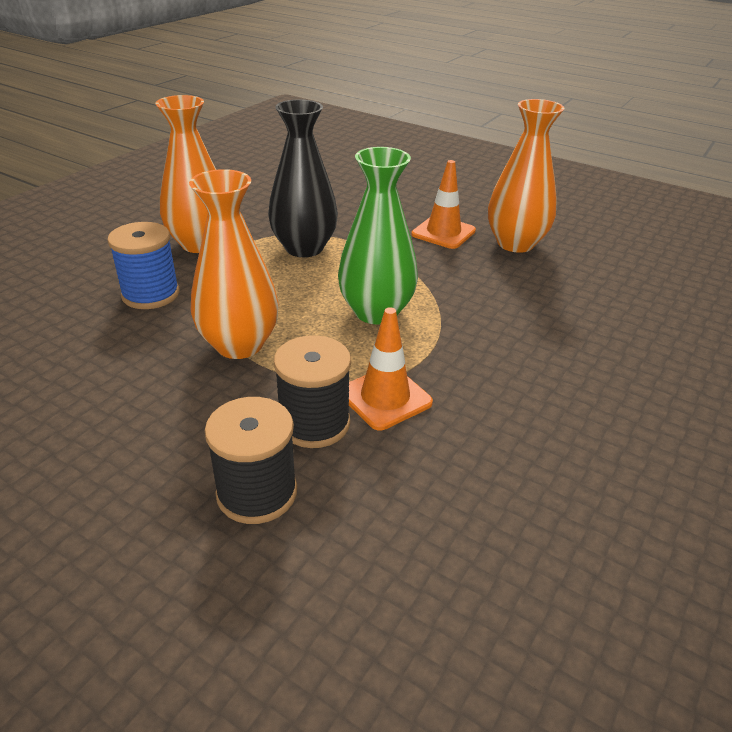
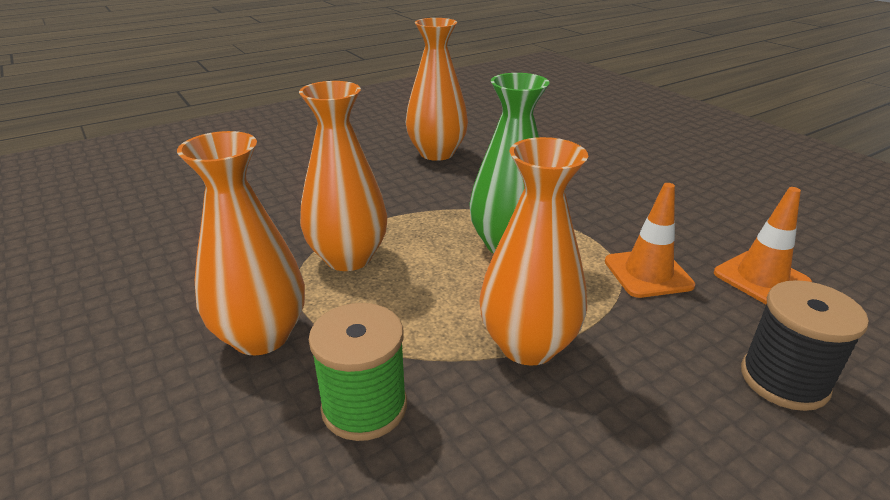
camera: 65 degrees left, 5 degrees down
blue spool [107,222,179,309] -> green spool [309,303,407,441]
black vase [268,99,338,257] -> orange vase [299,81,388,271]
black spool [274,335,351,448] -> none
orange traffic cone [412,160,476,249] -> orange traffic cone moved to [714,187,812,305]

